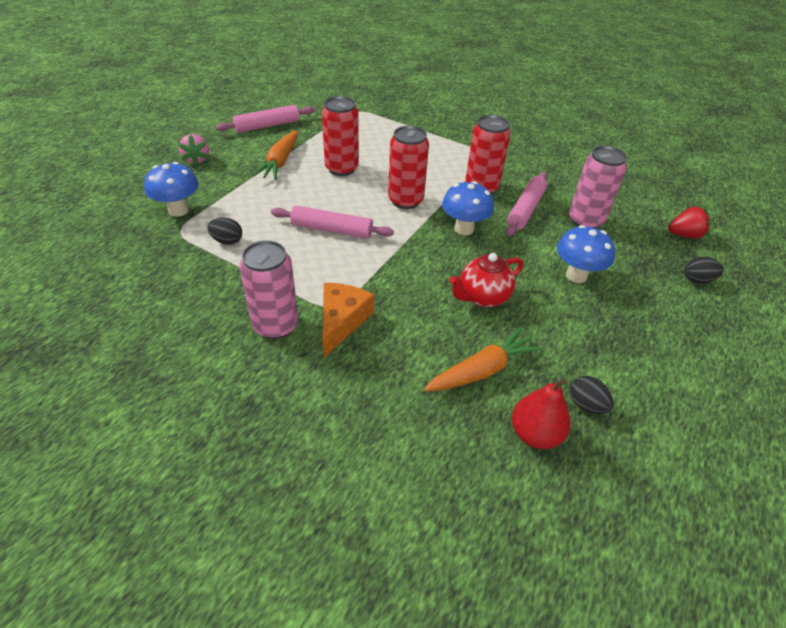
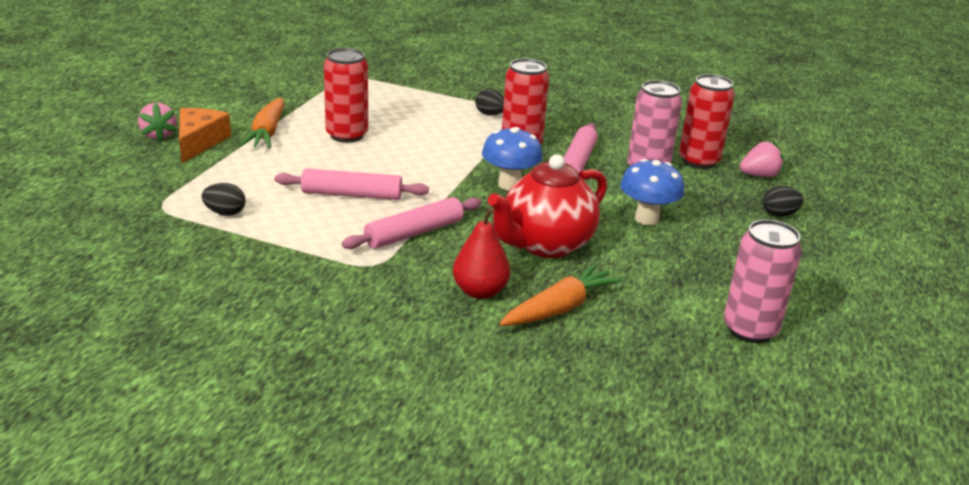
camera: 10 degrees left, 15 degrees down
blue mushroom [144,162,199,217] -> none
pink rolling pin [216,105,315,133] -> pink rolling pin moved to [342,197,482,249]
pink can [239,240,299,339] -> pink can moved to [724,220,802,343]
orange cheese [322,283,374,358] -> orange cheese moved to [179,108,231,163]
red can [388,126,429,209] -> red can moved to [679,74,735,169]
red teapot [449,253,523,307] -> red teapot [488,154,607,258], size x1.52
red pear [512,378,571,449] -> red pear moved to [453,208,510,299]
black egg [570,376,614,414] -> black egg moved to [475,89,504,116]
red strawberry [668,206,711,239] -> pink strawberry [740,141,784,177]

